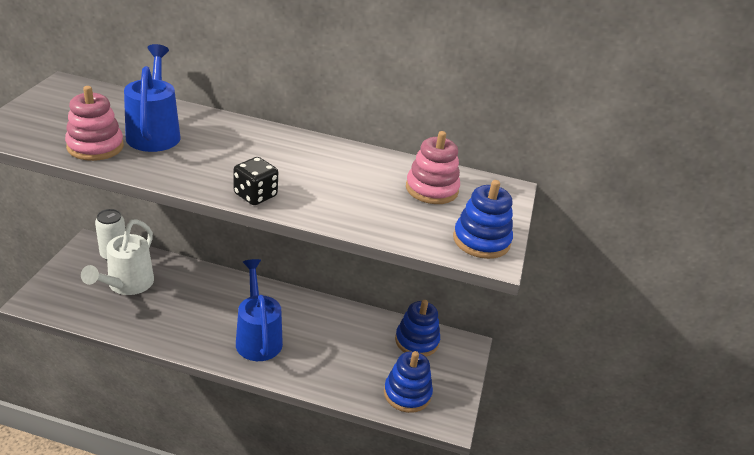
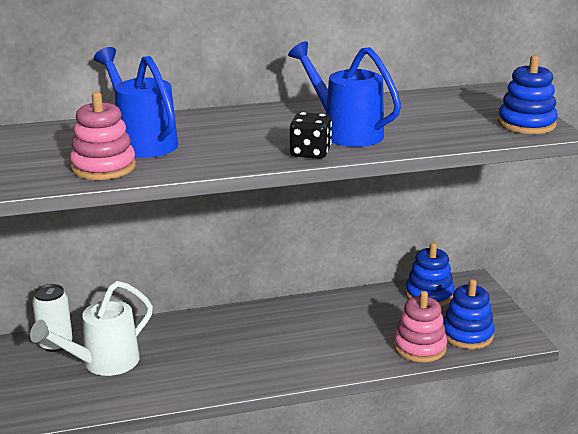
camera: 25 degrees left, 10 degrees down
white watering can [81,219,154,295] -> white watering can turned 60 degrees clockwise [30,281,153,376]
blue watering can [236,259,283,361] -> blue watering can moved to [288,41,401,147]
pink stacking toy [406,131,460,204] -> pink stacking toy moved to [393,291,447,362]

